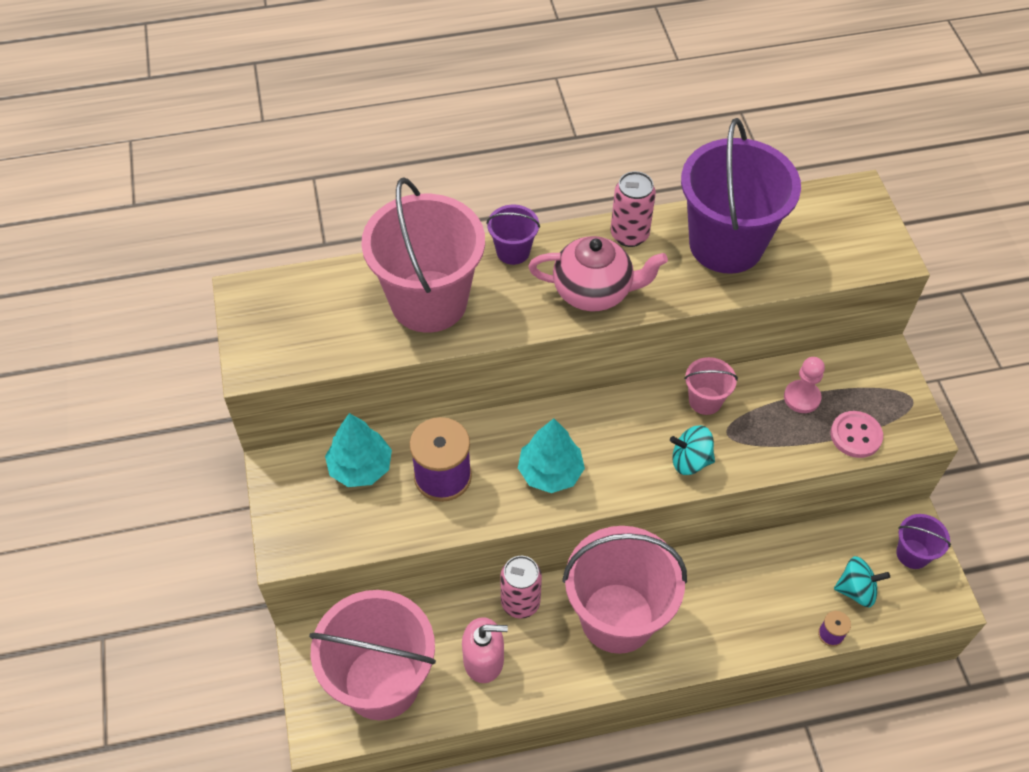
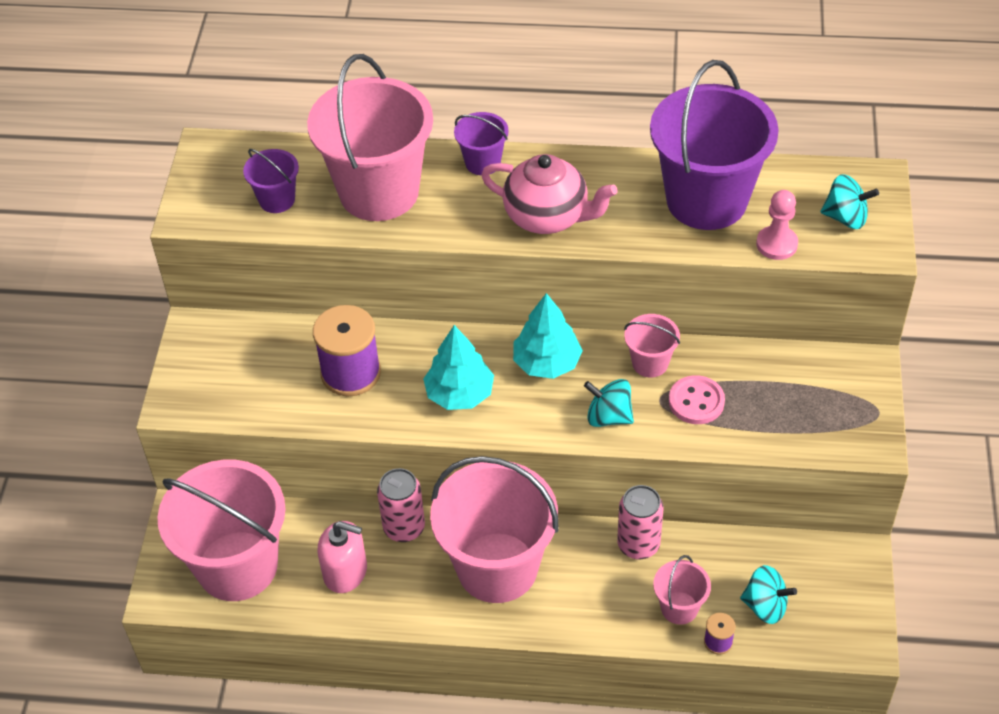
camera: 20 degrees right, 5 degrees down
turquoise tree [325,413,392,487] -> turquoise tree moved to [513,293,583,379]
pink can [610,171,656,247] -> pink can moved to [617,485,663,560]
pink pawn [784,357,825,413] -> pink pawn moved to [756,190,798,260]
pink button [830,411,883,458] -> pink button moved to [669,375,725,424]
purple bucket [896,514,951,569] -> purple bucket moved to [243,149,299,213]
none -> pink bucket [653,555,711,625]
none -> turquoise spinning top [821,174,879,229]

